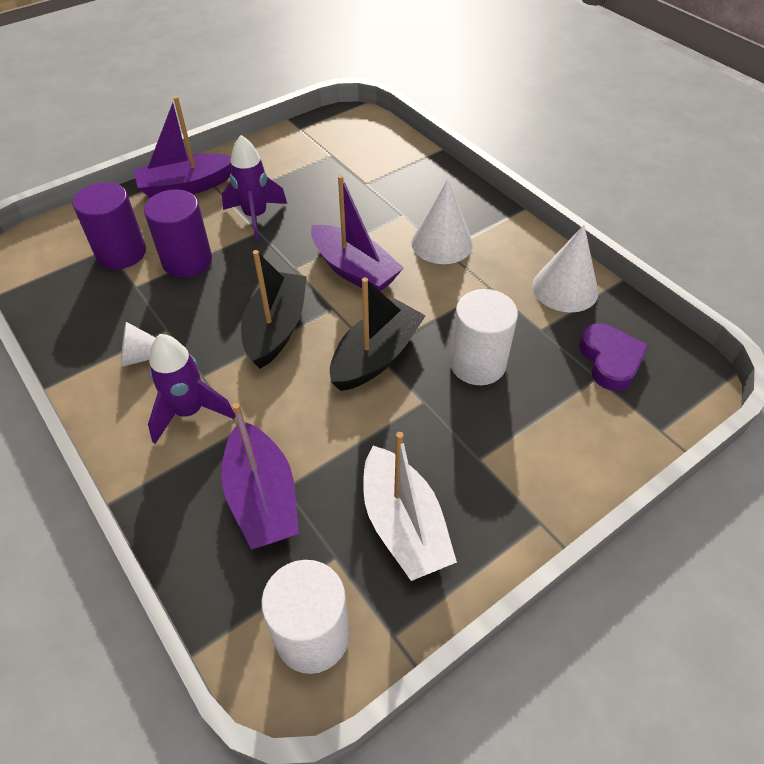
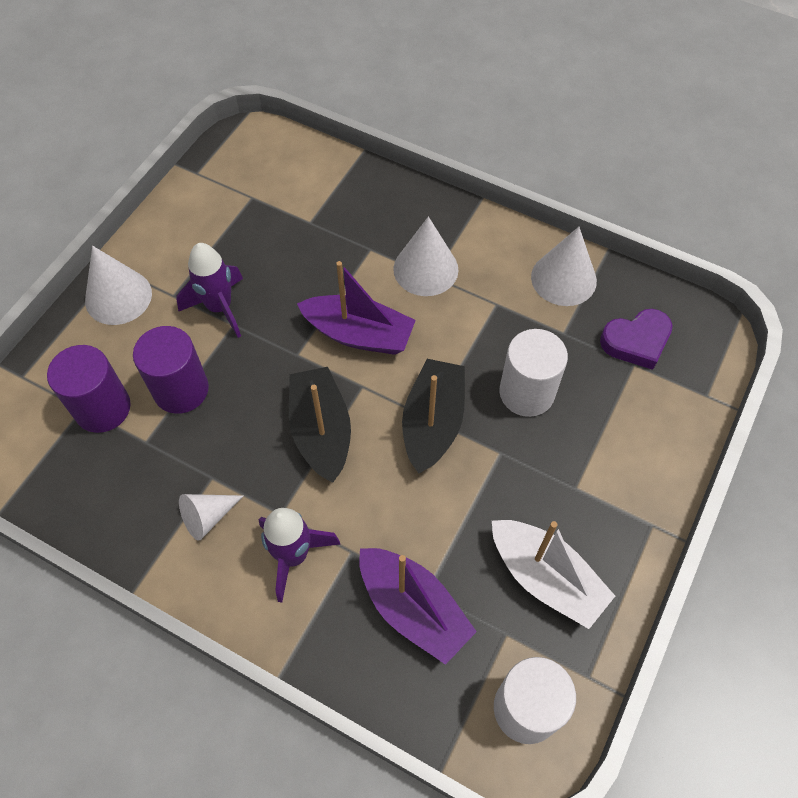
camera: 25 degrees left, 10 degrees up
purple boat [133,96,231,198] -> white cone [85,246,152,325]
purple heart [579,323,649,391] -> purple heart turned 105 degrees clockwise [600,309,673,370]

